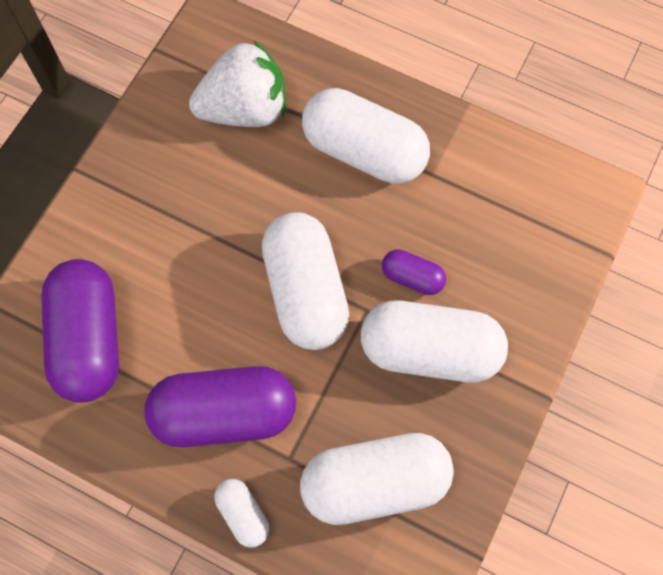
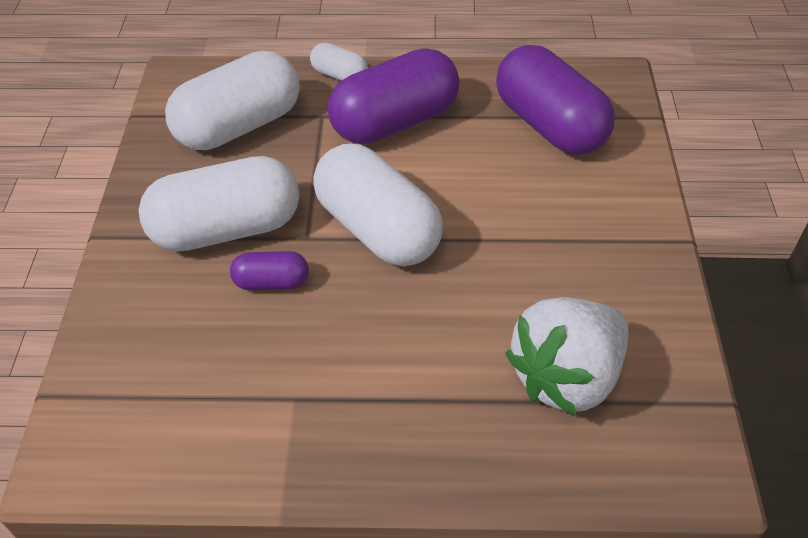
camera: 155 degrees right, 20 degrees down
white capsule [302,88,430,184] -> none

